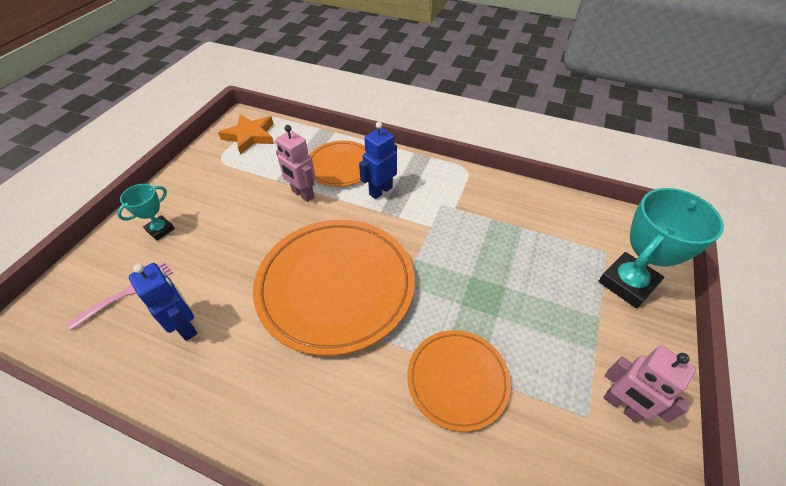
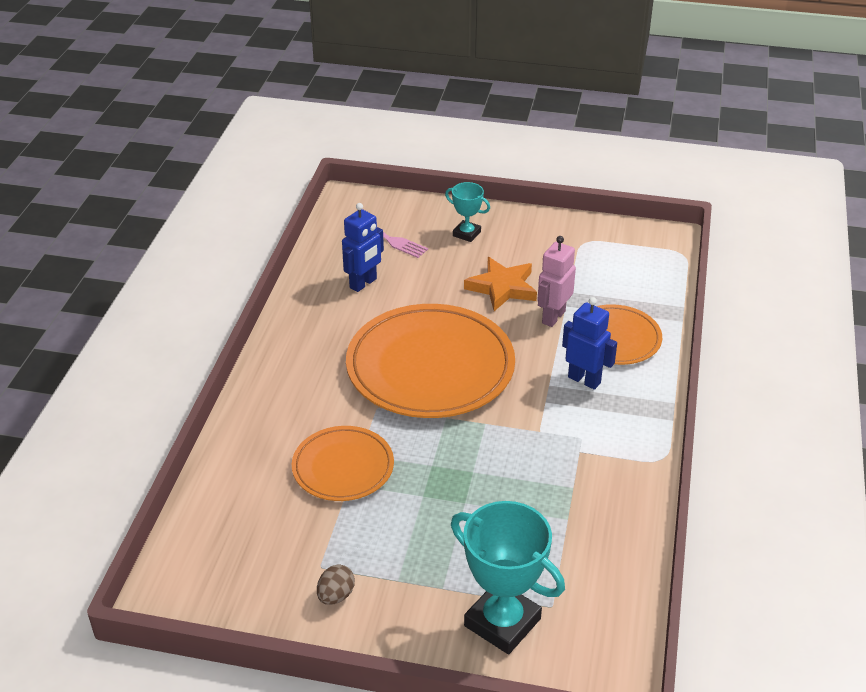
camera: 80 degrees right, 10 degrees down
orange star [218,114,274,155] -> orange star moved to [464,257,537,311]
pink robot [603,346,696,423] -> brown egg [317,564,355,605]

